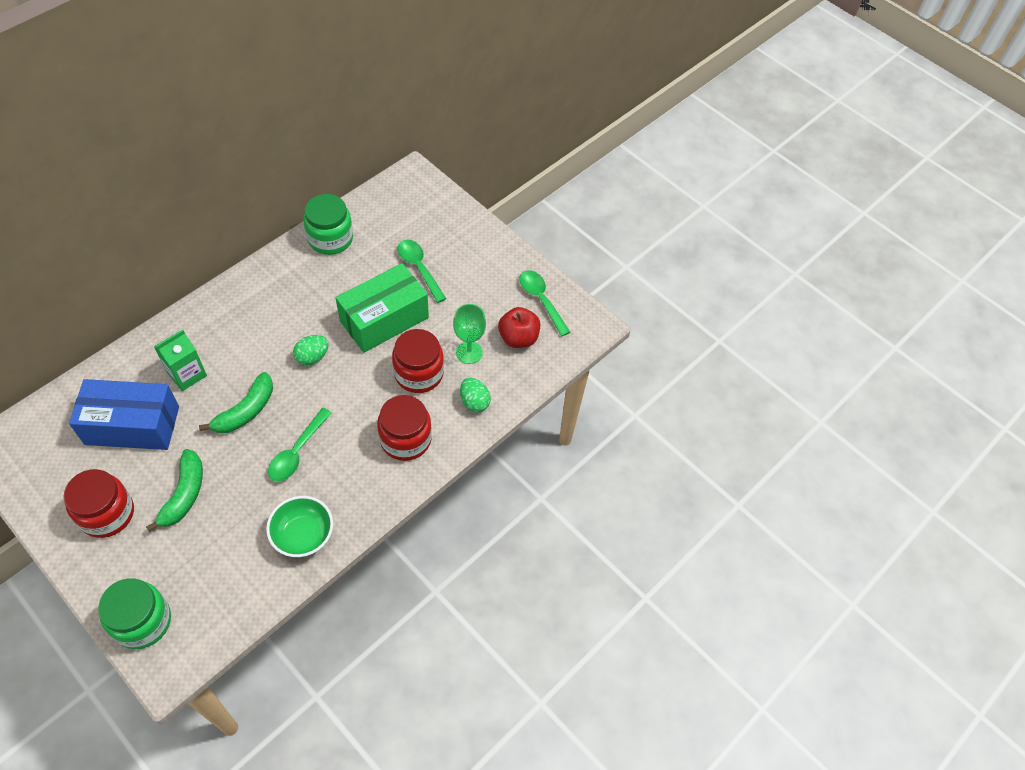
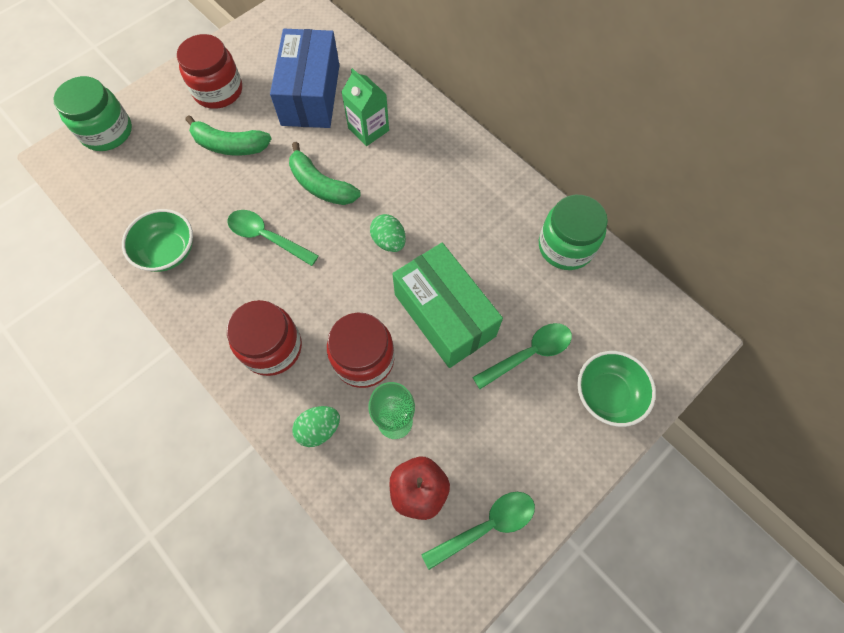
camera: 95 degrees right, 10 degrees up
none -> green bowl [577,351,656,427]

